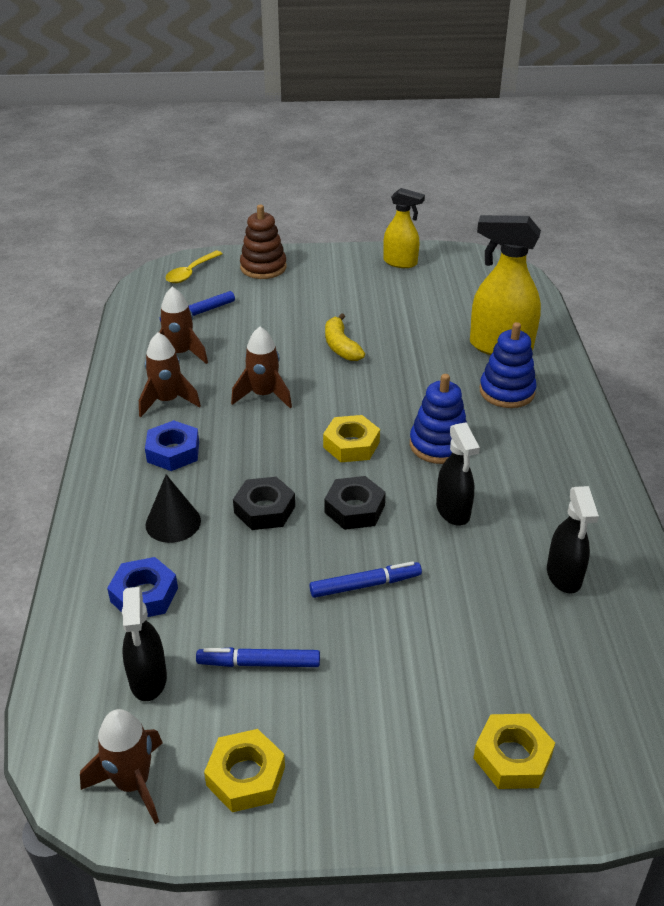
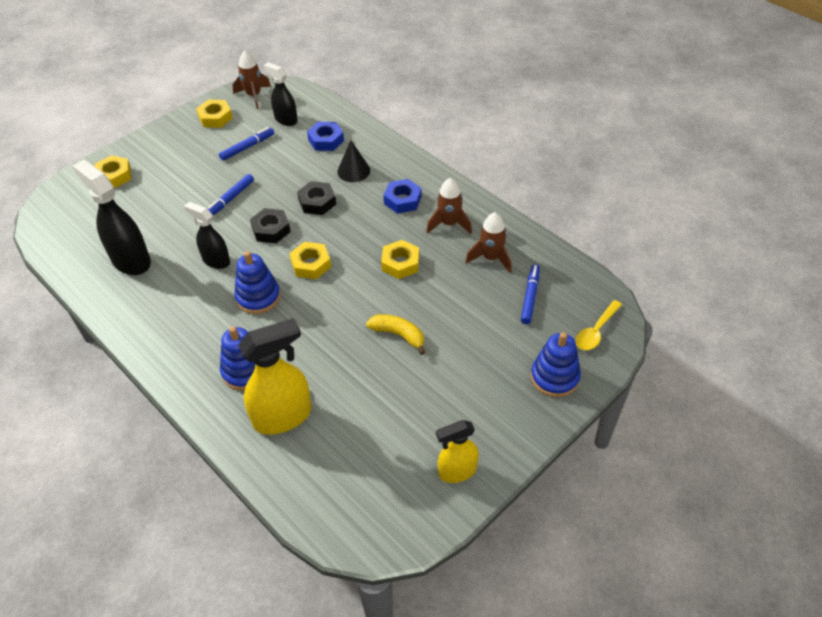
camera: 140 degrees right, 10 degrees up
yellow spoon [166,251,223,283] -> yellow spoon turned 135 degrees counterclockwise [576,300,622,350]
brown rocket [231,327,292,408] -> yellow nut [381,240,419,279]
brown stacking toy [240,205,287,279] -> blue stacking toy [531,332,581,397]
black spray bottle [547,486,599,594] -> black spray bottle [72,160,151,275], size x1.61

